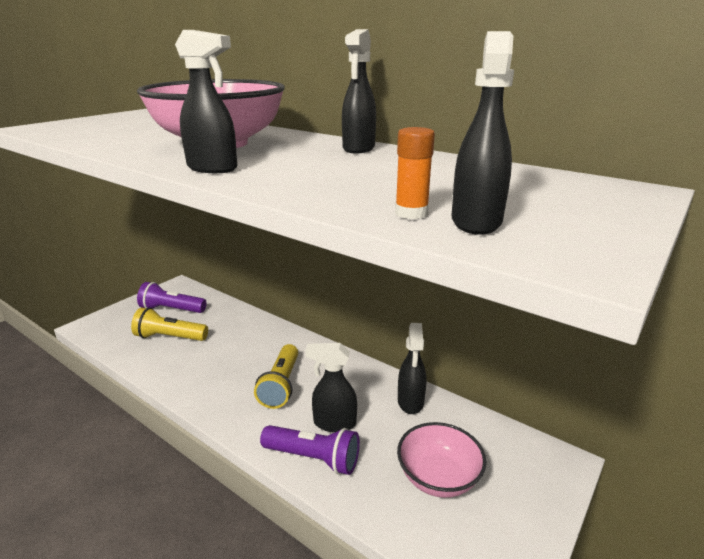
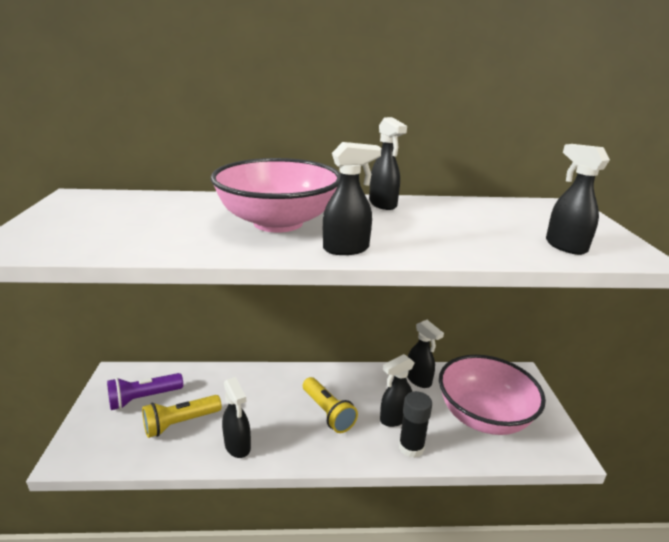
camera: 40 degrees left, 0 degrees up
purple flashlight [260,425,360,475] -> black glue stick [399,391,432,458]
orange glue stick [395,127,435,219] -> none
pink bowl [397,422,486,498] -> pink bowl [439,355,546,435], size x1.68
none -> black spray bottle [222,377,251,458]

